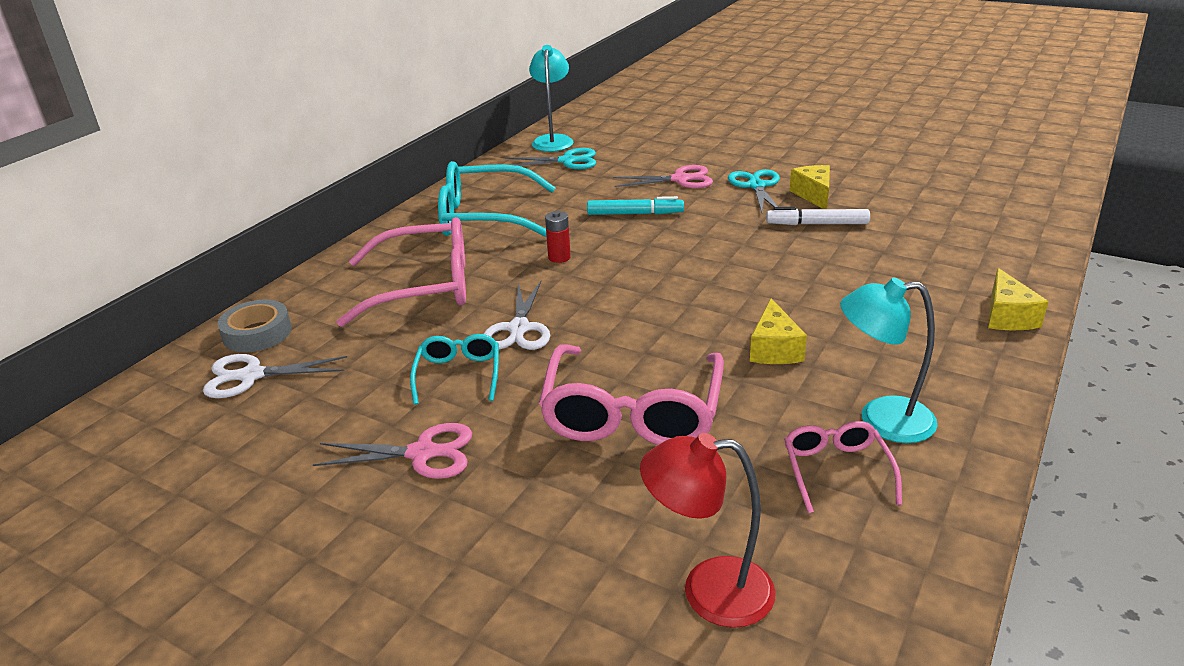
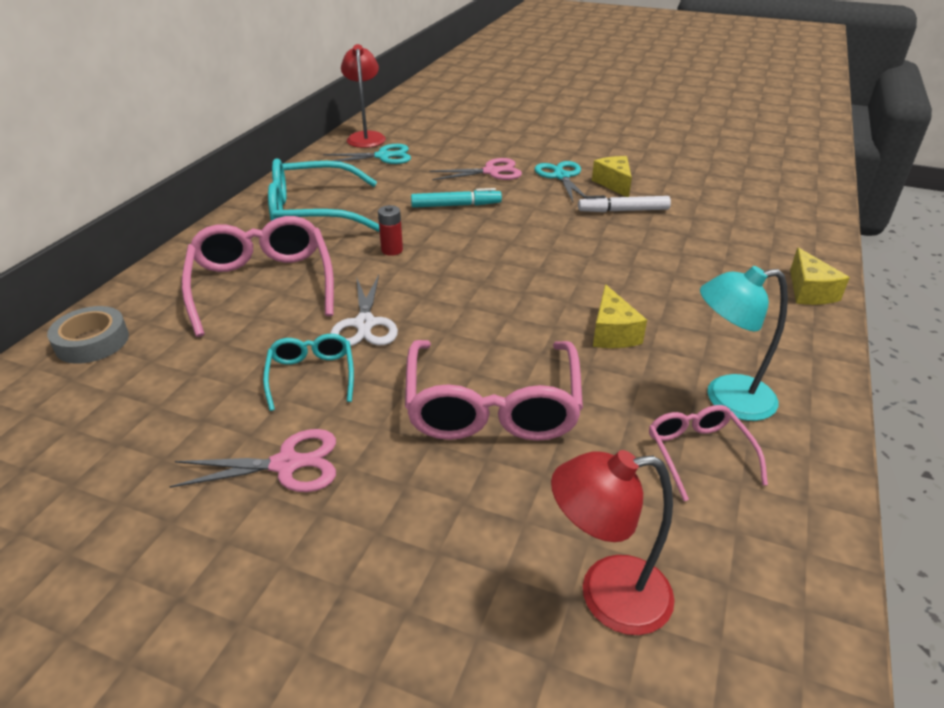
camera: 10 degrees left, 5 degrees up
white scissors [203,354,347,398] -> none
pink glasses [337,217,466,327] -> pink glasses turned 90 degrees counterclockwise [182,216,334,337]
turquoise lamp [529,45,573,152] -> red lamp [341,44,386,148]

